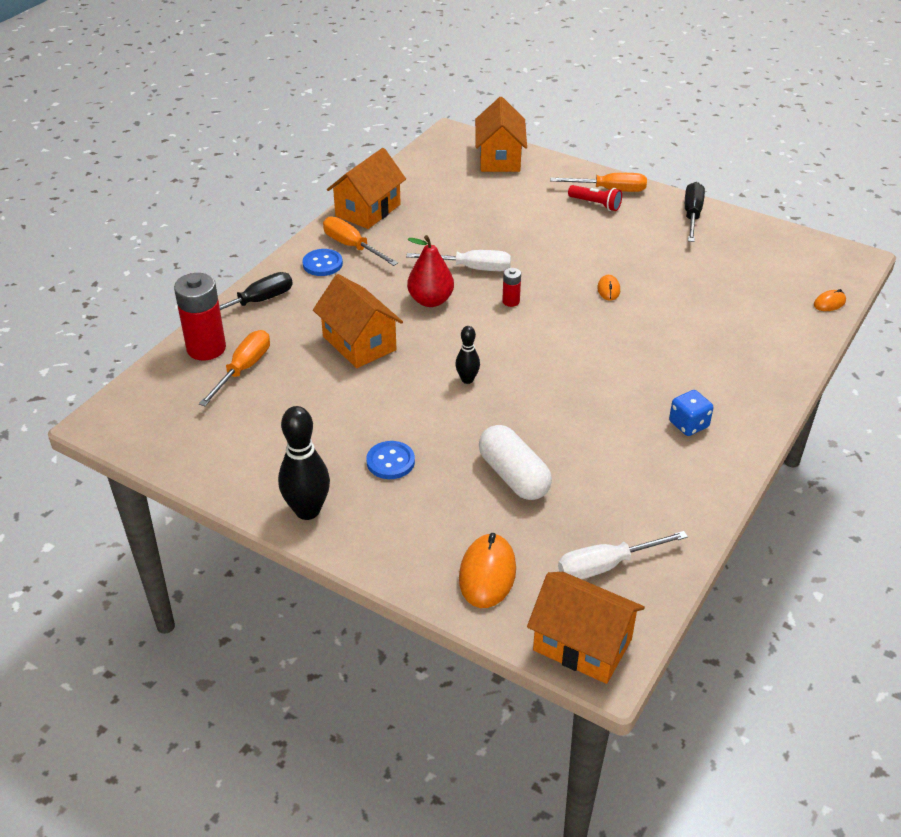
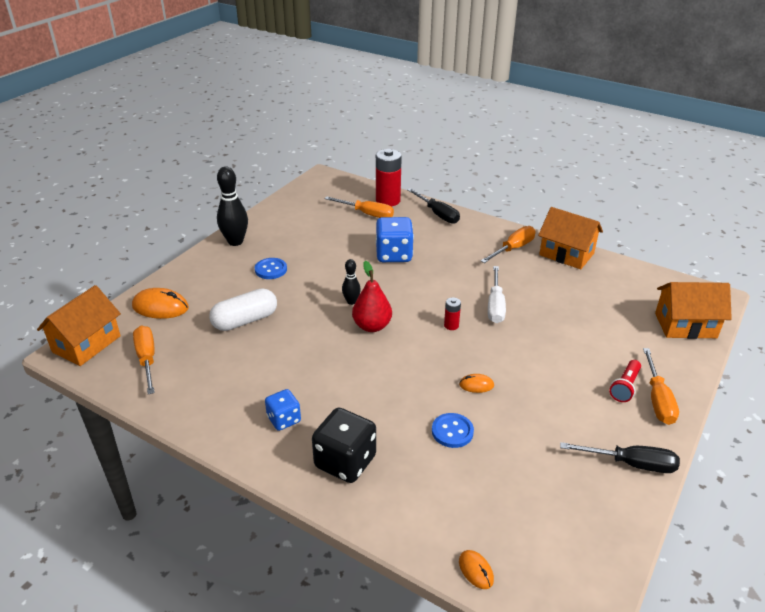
camera: 90 degrees right, 5 degrees down
blue button [302,249,343,276] -> blue button moved to [432,413,474,448]
orange house [313,274,403,368] -> blue dice [376,217,414,262]
red pear [407,235,454,307] -> red pear moved to [352,261,392,332]
white screwdriver [558,531,688,579] -> orange screwdriver [133,326,155,394]
none -> black dice [312,408,376,483]

